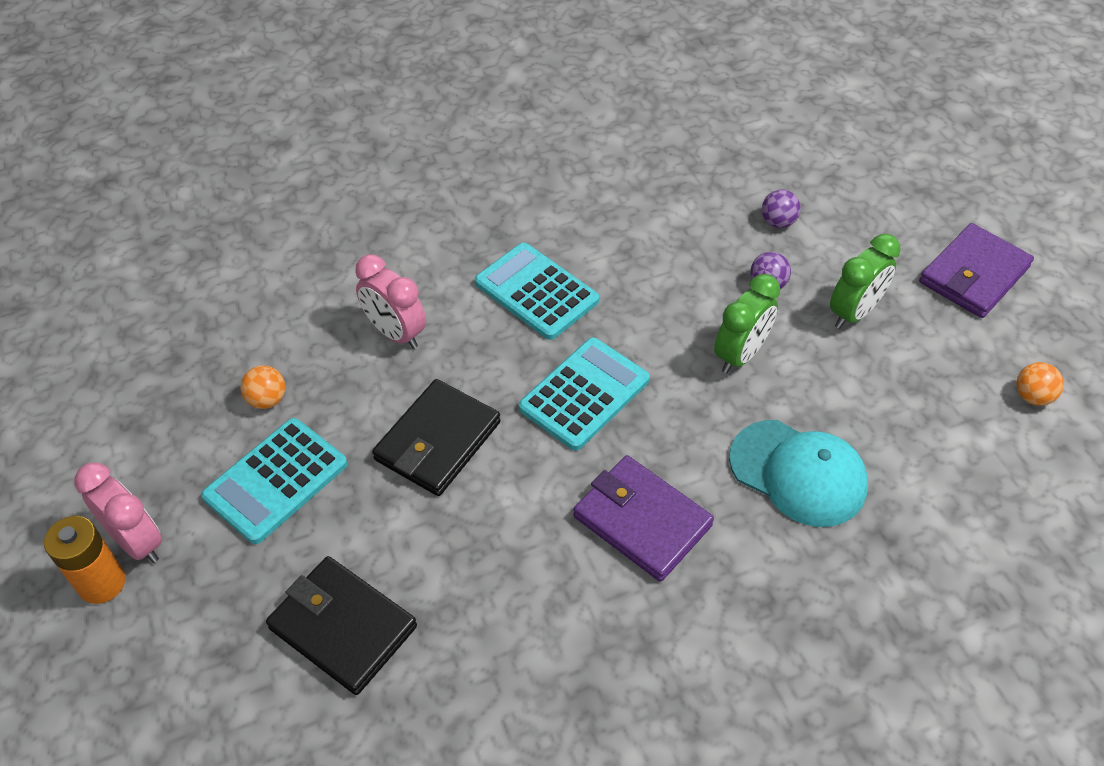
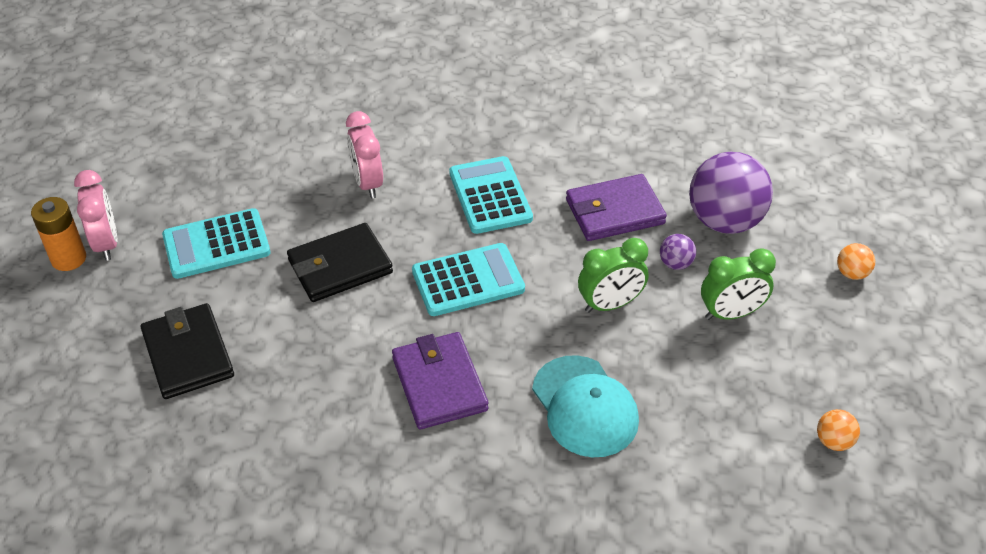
camera: 30 degrees right, 5 degrees down
orange ball [240,365,285,409] -> orange ball moved to [837,243,875,280]
purple ball [762,189,801,228] -> purple ball [689,152,773,234], size x2.30
purple wallet [919,223,1034,318] -> purple wallet moved to [566,174,667,241]

